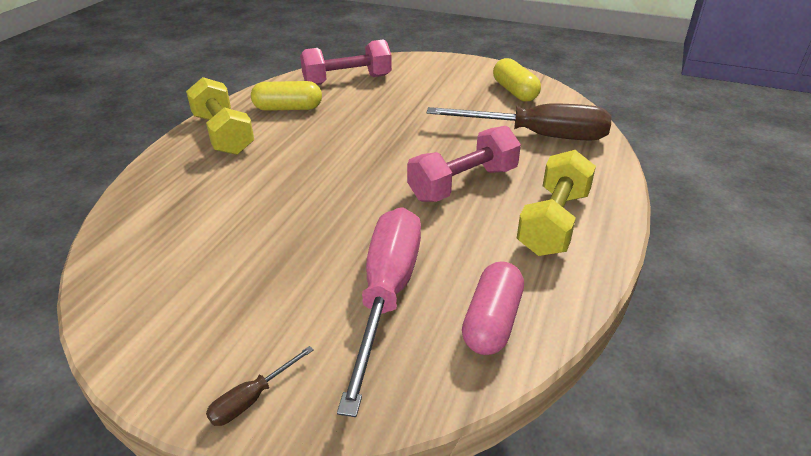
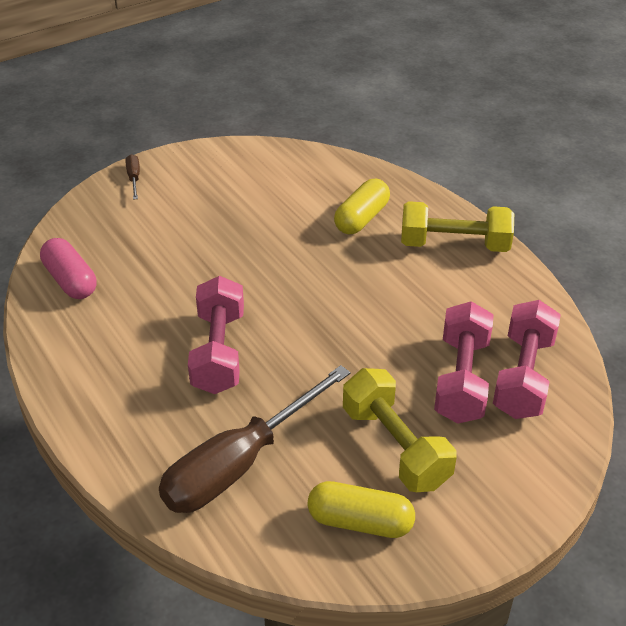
camera: 125 degrees right, 5 degrees up
yellow capsule [251,81,322,111] -> yellow capsule moved to [334,179,390,234]
pink screwdriver [337,207,421,417] -> none
yellow dumbbell [517,150,596,256] -> yellow dumbbell moved to [343,368,457,492]
none -> pink dumbbell [434,301,494,424]

